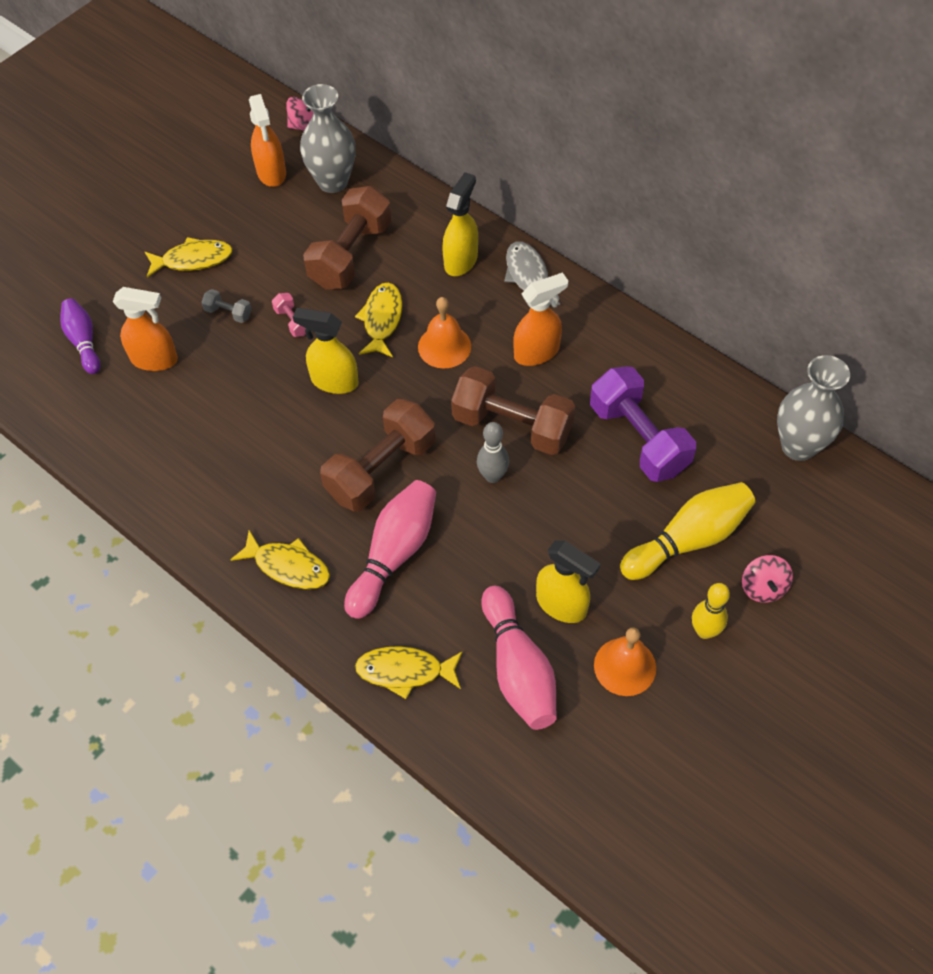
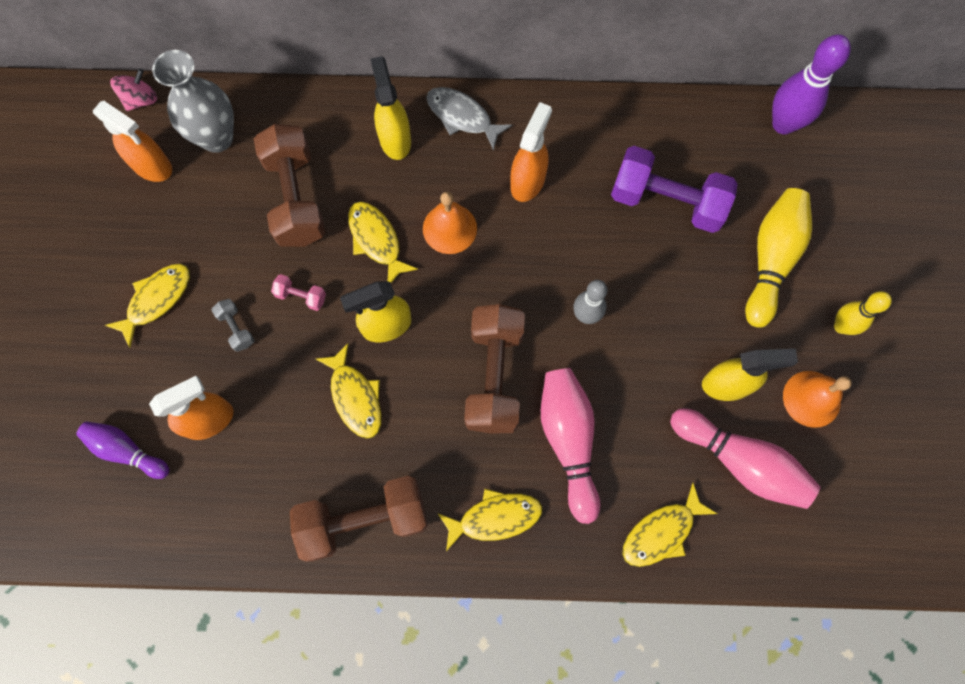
camera: 40 degrees left, 15 degrees up
grey dumbbell [201,289,252,323] -> grey dumbbell turned 75 degrees clockwise [211,299,254,352]
brown dumbbell [451,366,576,455] -> brown dumbbell moved to [290,476,428,561]
pink spinning top [742,555,793,603] -> none
grey vase [777,355,850,461] -> purple bowling pin [772,34,851,134]
none -> yellow fish [316,343,382,439]

